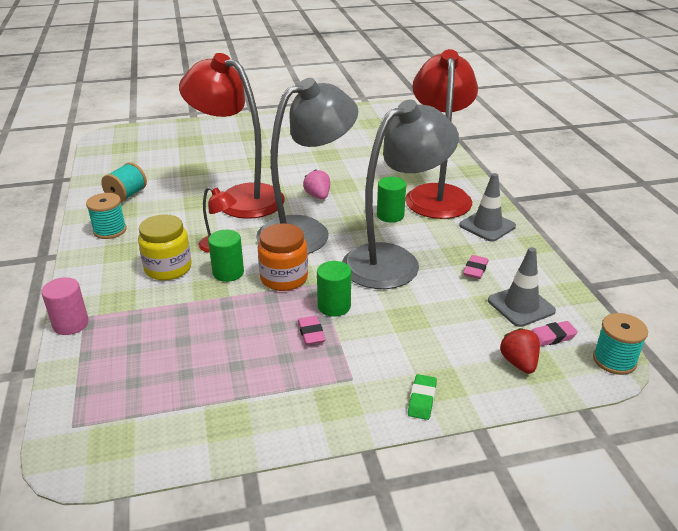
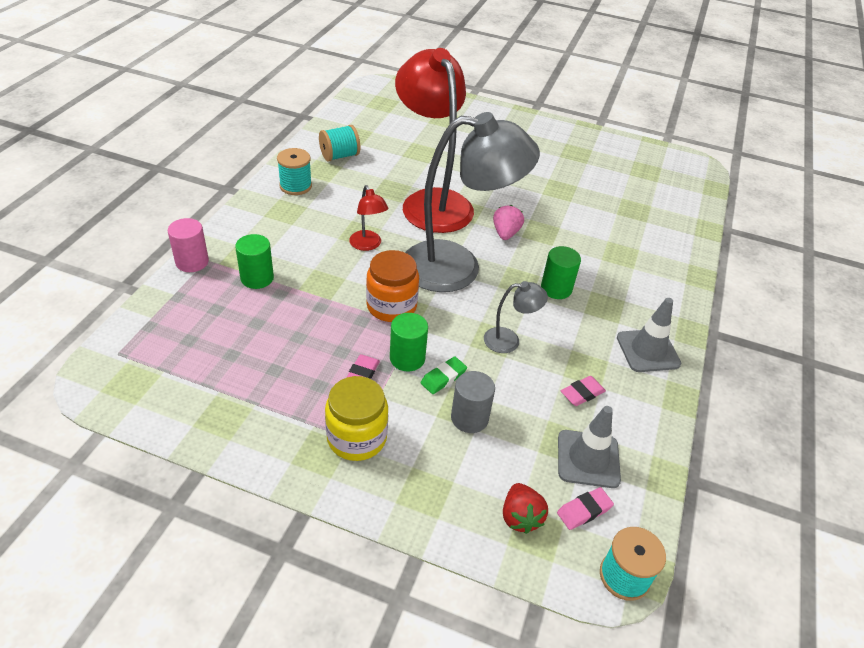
camera: 30 degrees right, 10 degrees up
yellow jar [138,214,192,281] -> yellow jar moved to [325,376,388,461]
green cylinder [208,230,244,282] -> green cylinder moved to [235,234,274,289]
grey lamp [342,100,459,289] -> grey lamp [484,281,548,353], size x0.42
red lamp [405,49,478,219] -> none
green eraser [408,374,437,420] -> green eraser moved to [420,356,467,394]
red strawberry [500,328,540,374] -> red strawberry turned 150 degrees clockwise [503,483,548,534]
pink eraser [532,321,578,347] -> pink eraser turned 45 degrees counterclockwise [557,487,614,530]
none -> grey cylinder [451,371,495,433]

